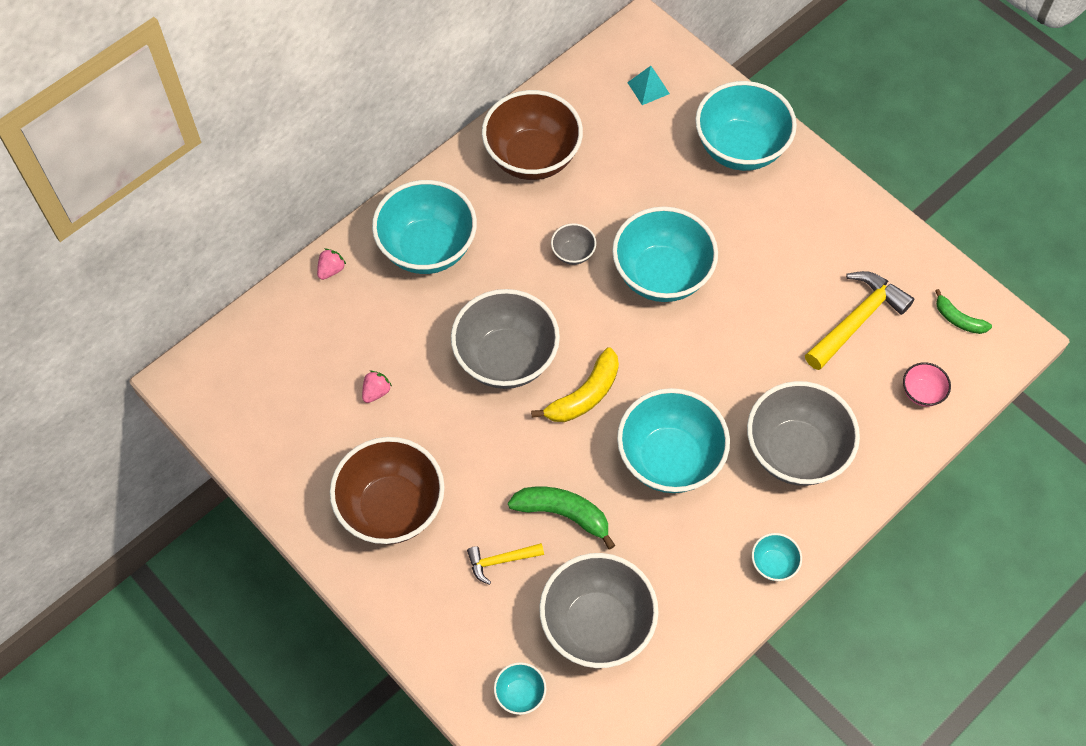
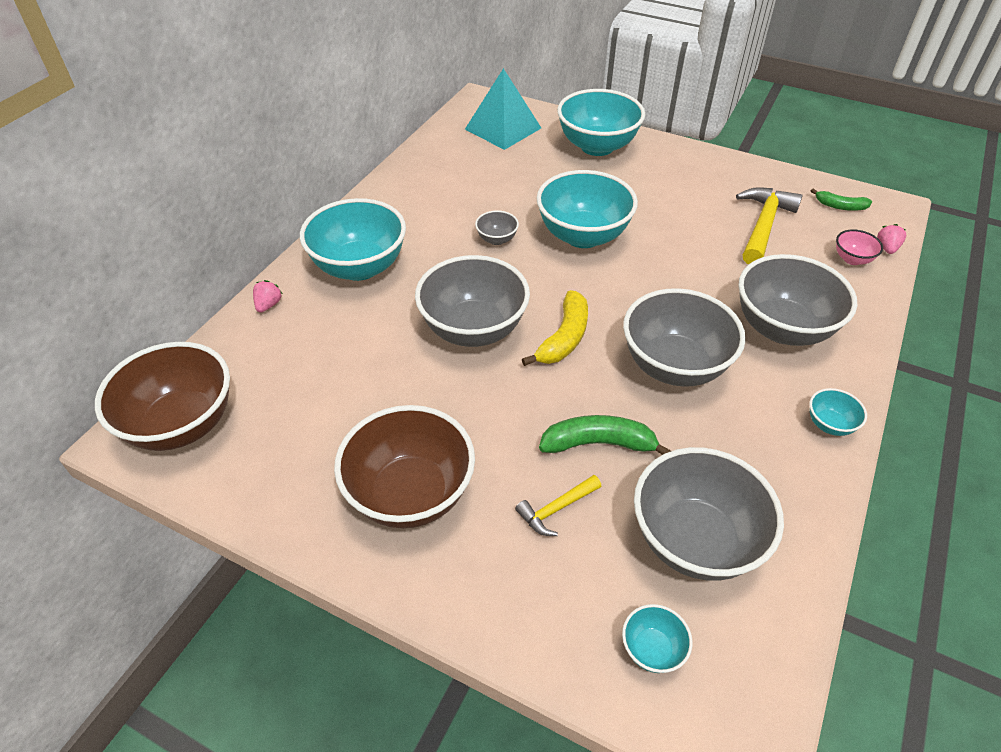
camera: 20 degrees left, 15 degrees down
pink strawberry [362,371,392,403] -> pink strawberry moved to [877,224,906,254]
brown bowl [482,90,583,180] -> brown bowl moved to [95,342,230,451]
turquoise bowl [617,388,730,493] -> grey bowl [623,288,746,387]
turquoise pyramid [627,66,670,105] -> turquoise pyramid [465,68,541,150], size x2.04

